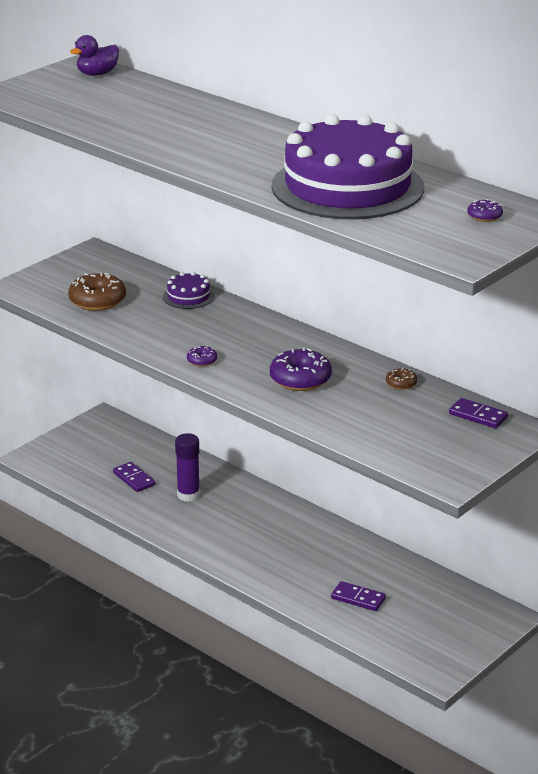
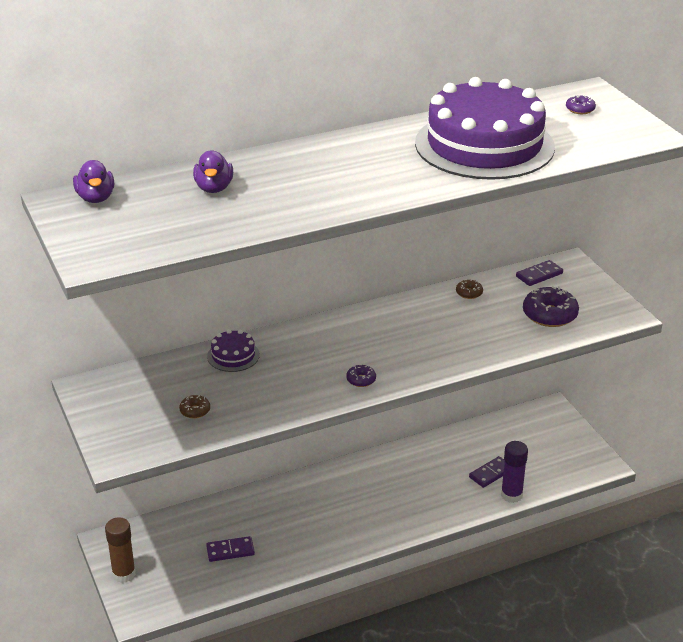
camera: 65 degrees left, 5 degrees up
brown donut [68,273,126,311] -> brown donut [179,395,210,418], size x0.50
purple glue stick [175,433,200,502] -> purple glue stick moved to [501,441,528,503]
purple donut [270,348,332,391] -> purple donut moved to [523,286,579,327]
none -> brown glue stick [105,517,136,583]
none -> purple duck [193,151,233,193]

